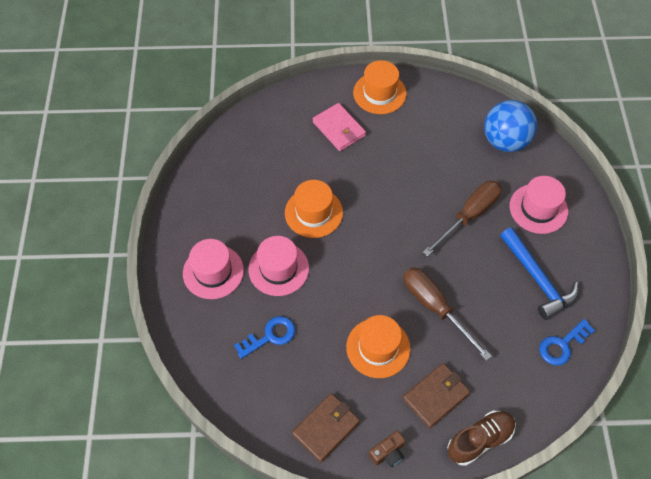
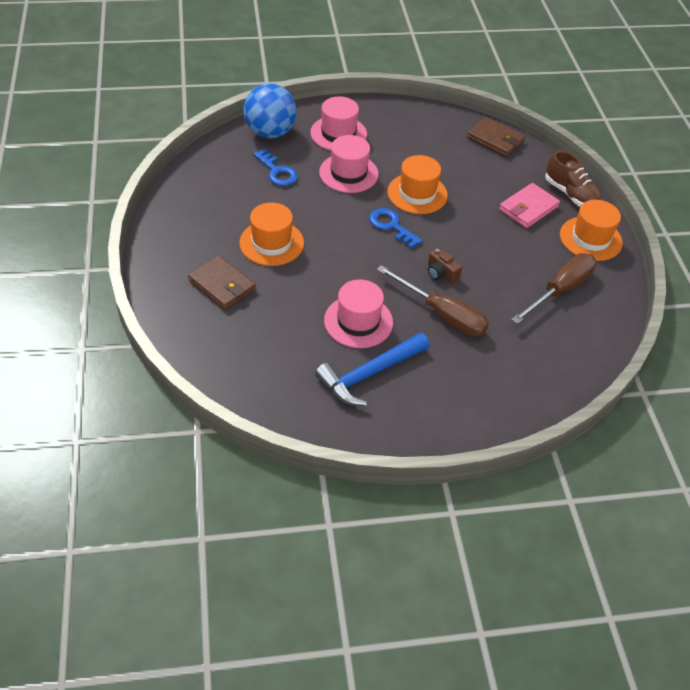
camera: 80 degrees right, 10 degrees down
brown wallet [292,393,360,462] -> brown wallet moved to [467,117,525,157]
brown camera [369,431,406,467] -> brown camera moved to [428,248,462,283]
brown screwdriver [403,267,492,361] -> brown screwdriver moved to [511,253,597,324]
brown shoe [447,411,516,466] -> brown shoe moved to [545,151,602,207]
blue ball [484,100,537,152] -> blue ball moved to [243,83,297,138]
pink hat [510,176,568,234] -> pink hat moved to [324,279,393,348]
blue key [539,319,595,365] -> blue key moved to [369,208,423,249]

